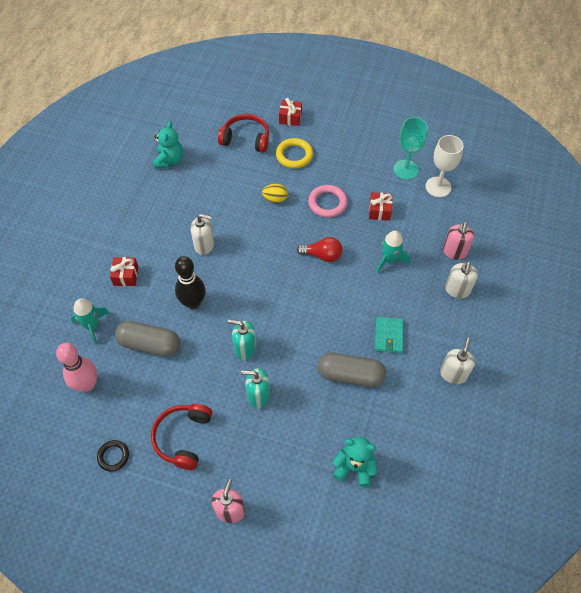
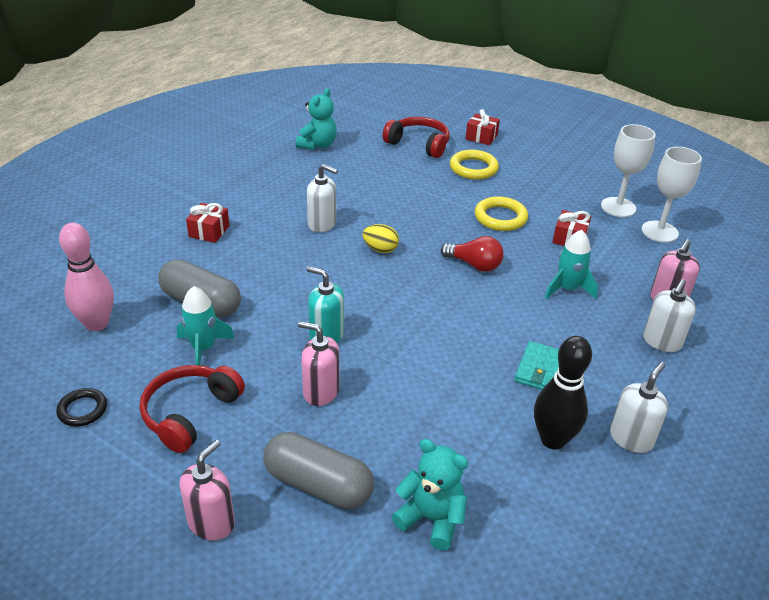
camera: 15 degrees right, 20 degrees down
turquoise rocket [71,298,109,345] -> turquoise rocket moved to [177,286,235,365]
black bowling pin [175,256,206,309] -> black bowling pin moved to [534,336,592,450]
turquoise soap dispenser [241,368,270,408] -> pink soap dispenser [298,321,339,406]
yellow egg [262,184,288,203] -> yellow egg moved to [362,224,399,253]
pink ring [308,185,348,218] -> yellow ring [475,196,528,231]
grey capsule [318,353,386,387] -> grey capsule moved to [263,432,374,509]
turquoise goblet [393,117,428,180] -> white goblet [601,124,656,217]

